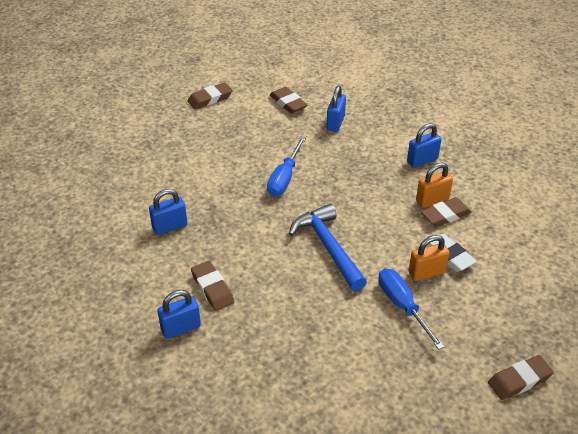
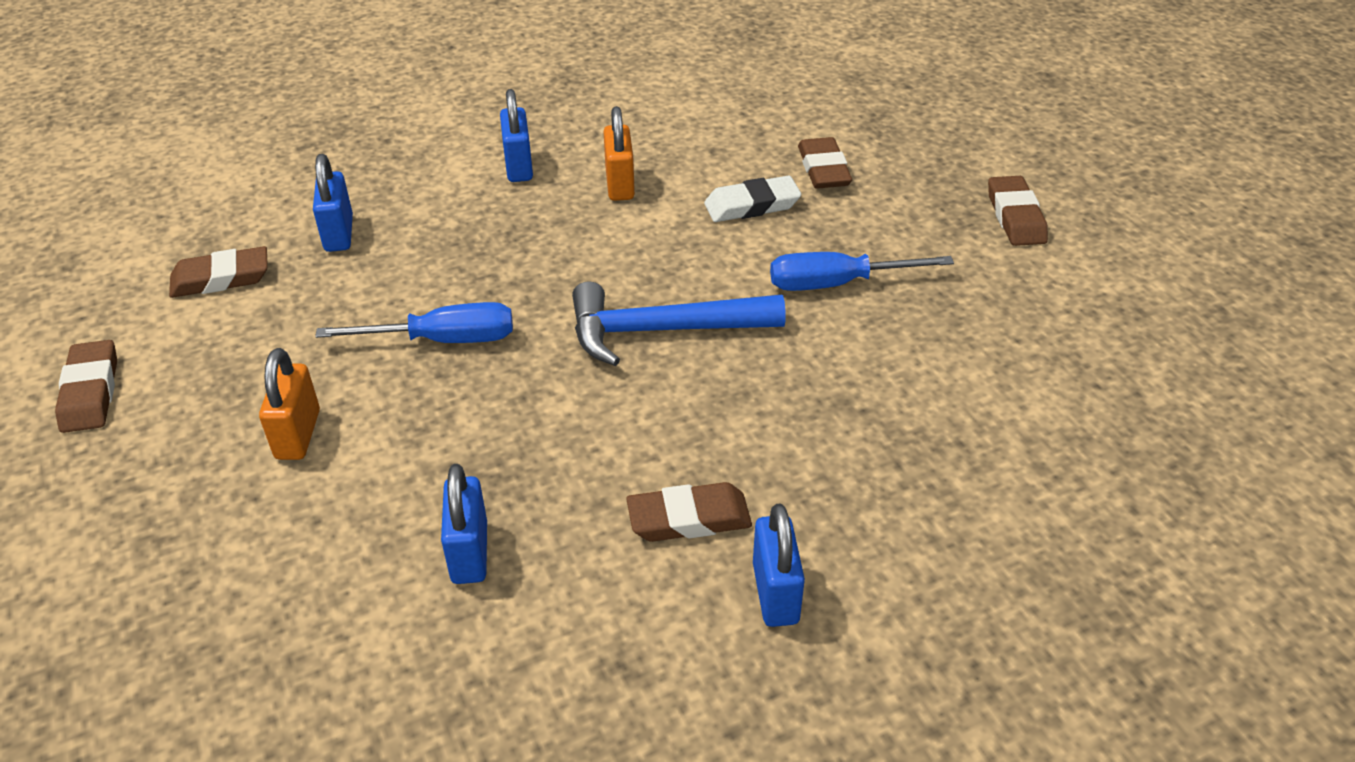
camera: 70 degrees left, 0 degrees up
blue screwdriver [267,137,306,197] -> blue screwdriver turned 45 degrees counterclockwise [315,302,513,343]
blue padlock [326,86,346,132] -> blue padlock turned 45 degrees clockwise [313,154,353,252]
orange padlock [409,235,450,281] -> orange padlock moved to [259,348,320,460]
brown eraser [421,197,472,227] -> brown eraser moved to [798,137,852,189]

